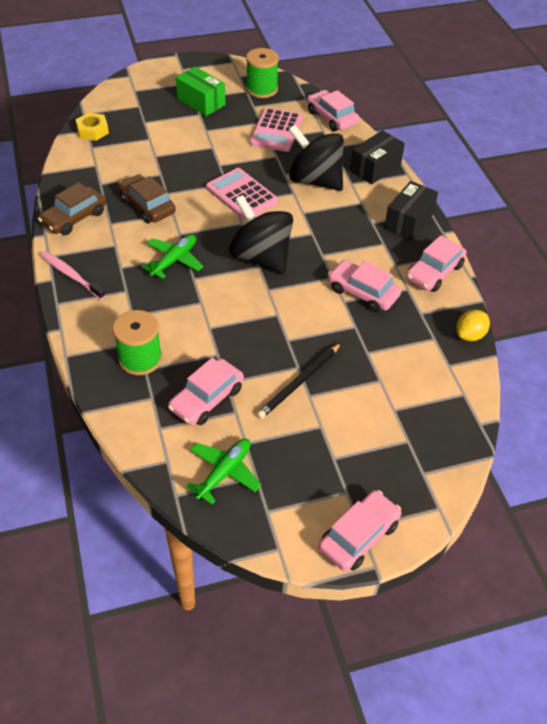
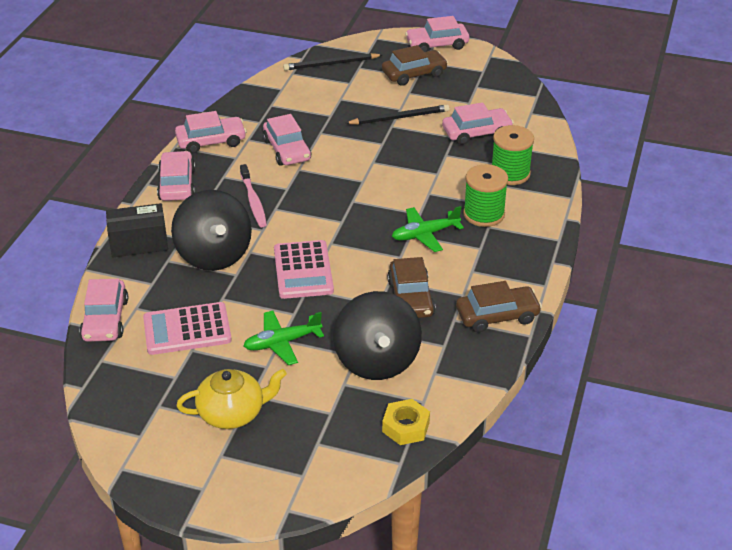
camera: 145 degrees left, 10 degrees down
pink toothbrush [40,251,106,300] -> pink toothbrush moved to [240,164,267,227]
green box [176,67,225,116] -> yellow teapot [176,369,287,429]
green plane [186,439,261,504] -> green plane moved to [243,311,324,365]
black spinning top [229,195,293,274] -> black spinning top moved to [333,291,422,380]
green spool [246,48,279,98] -> green spool moved to [463,164,508,227]
pink calculator [250,108,303,152] -> pink calculator turned 150 degrees counterclockwise [143,302,232,355]
black box [384,181,438,240] -> pink car [157,151,195,201]
yellow lemon [456,310,490,341] -> none
none -> black pencil [283,53,382,71]
none -> brown car [382,45,448,86]

